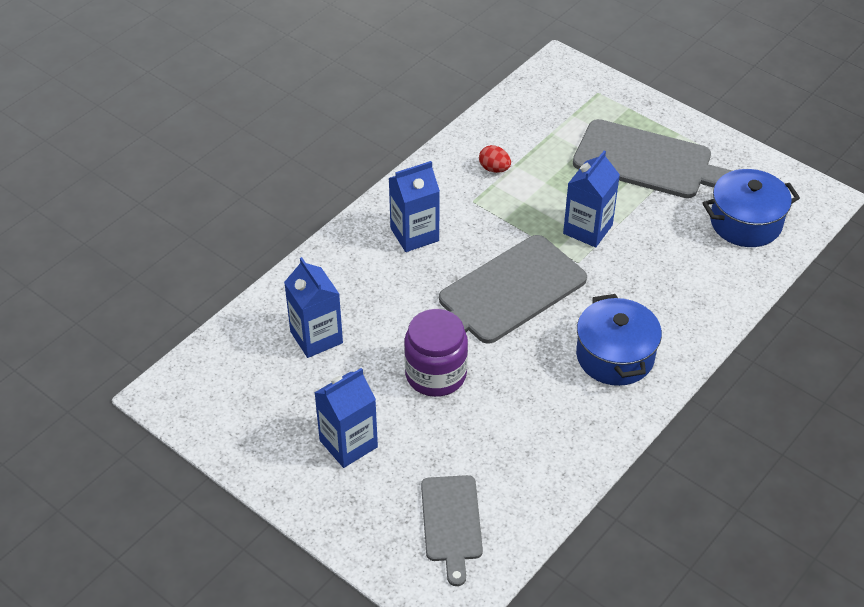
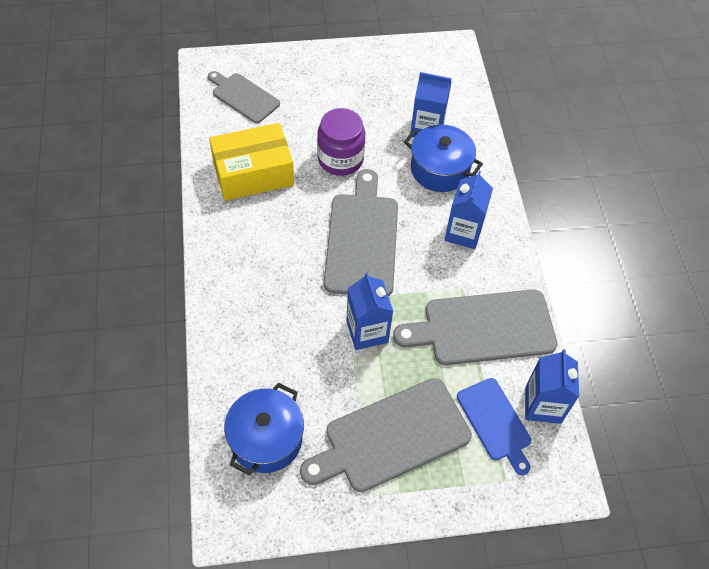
camera: 130 degrees right, 10 degrees up
blue carton [314,368,378,468] -> blue carton moved to [525,349,579,424]
red egg [479,145,511,173] -> grey cutting board [393,289,557,365]
blue pot [576,294,662,386] -> blue pot moved to [404,125,483,192]
none -> yellow box [209,123,294,201]
none -> blue cutting board [457,378,531,475]

